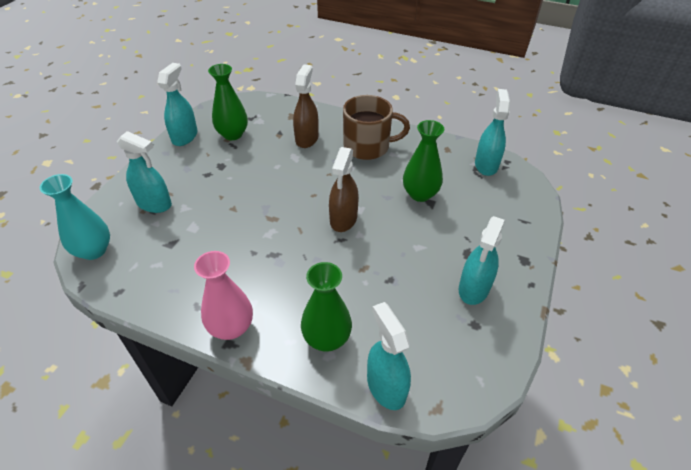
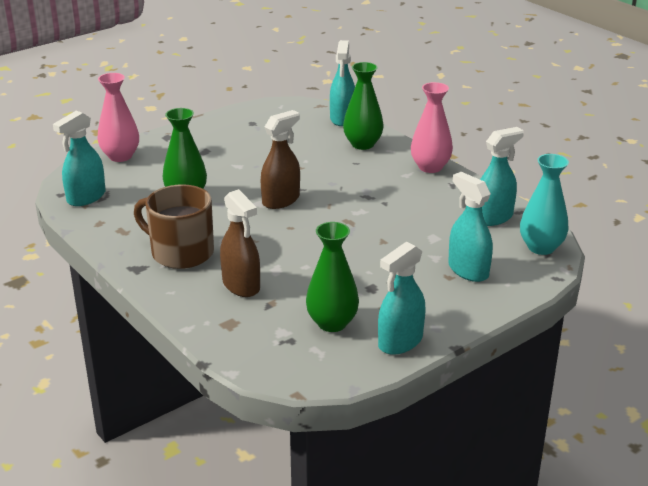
camera: 150 degrees left, 15 degrees down
brown spray bottle [293,64,319,148] -> brown spray bottle turned 75 degrees counterclockwise [220,189,260,297]
turquoise spray bottle [459,216,505,305] -> turquoise spray bottle moved to [480,127,524,226]
none -> pink vase [98,73,139,162]

